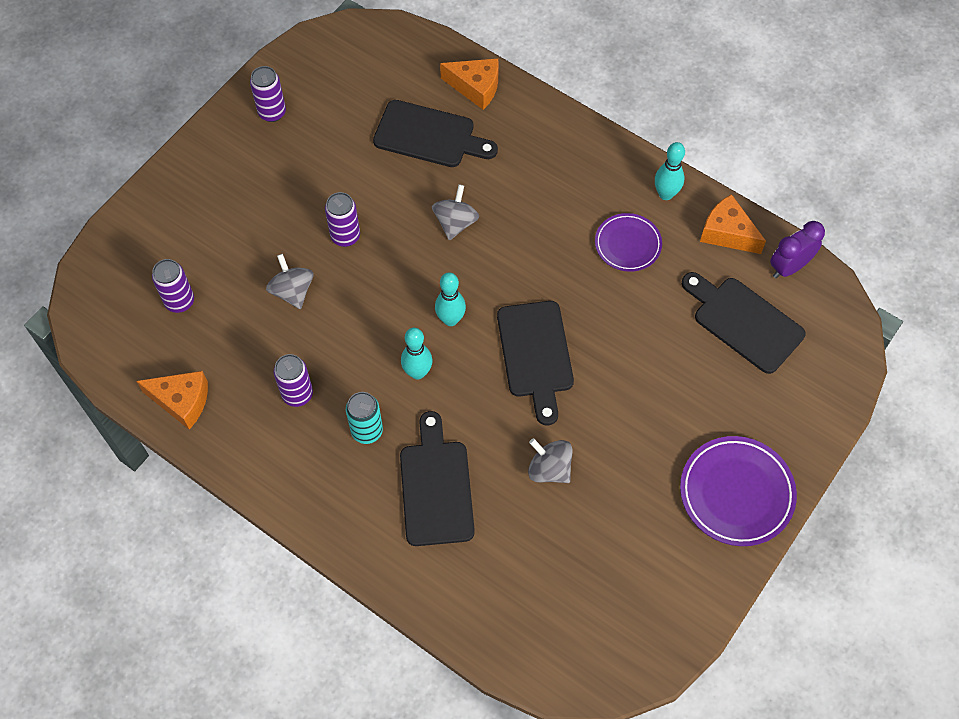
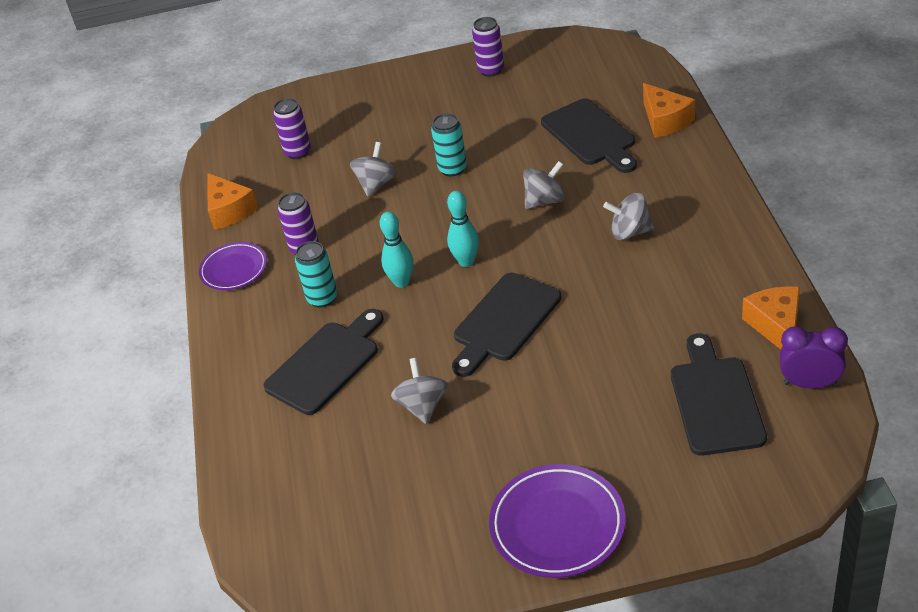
camera: 50 degrees right, 20 degrees down
purple can [325,192,360,247] -> turquoise can [431,113,467,177]
purple plate [595,213,662,272] -> purple plate moved to [199,242,267,290]
turquoise bowling pin [655,142,685,200] -> none
none -> grey spinning top [603,193,654,240]

